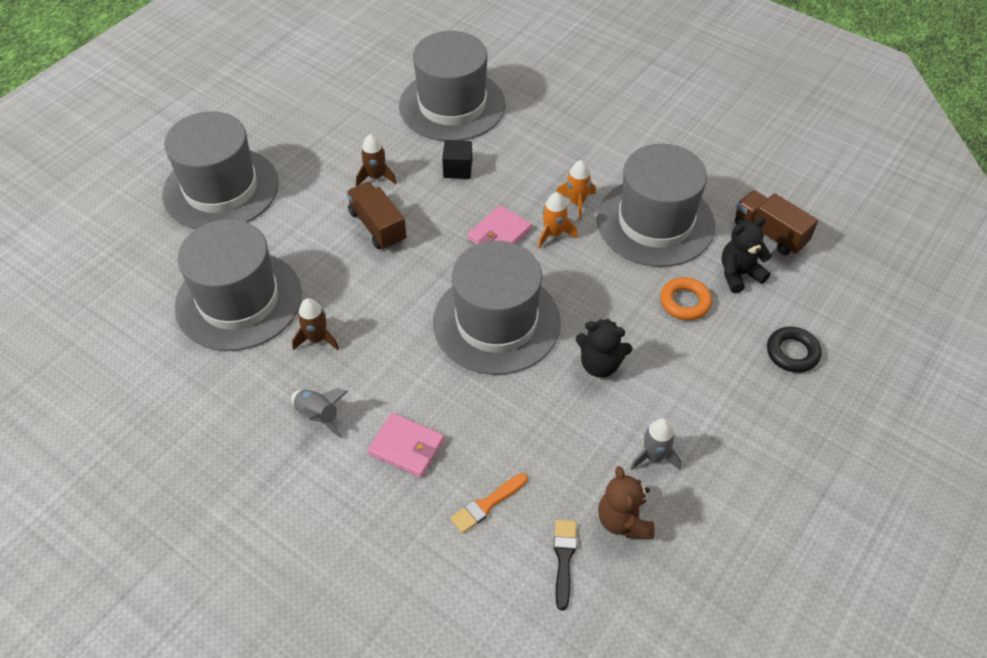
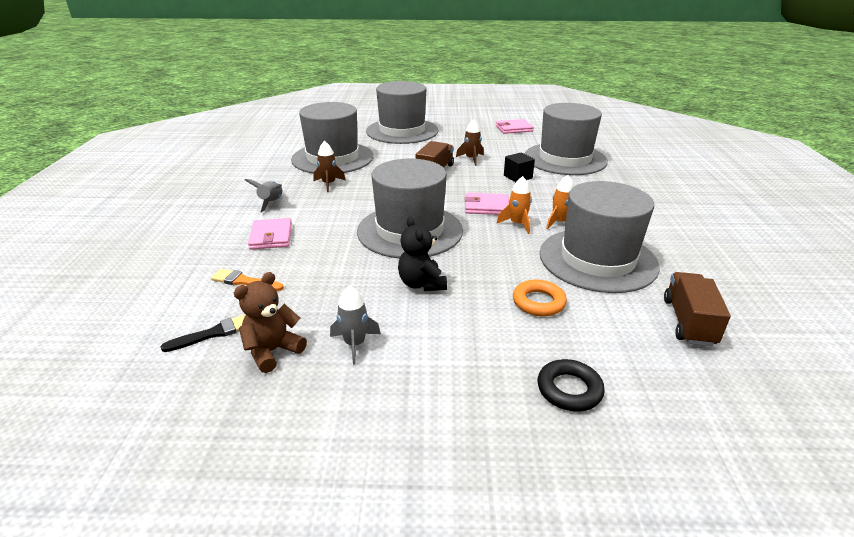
camera: 55 degrees right, 20 degrees down
black teddy bear [722,217,772,293] -> none
none -> pink wallet [496,119,534,134]

